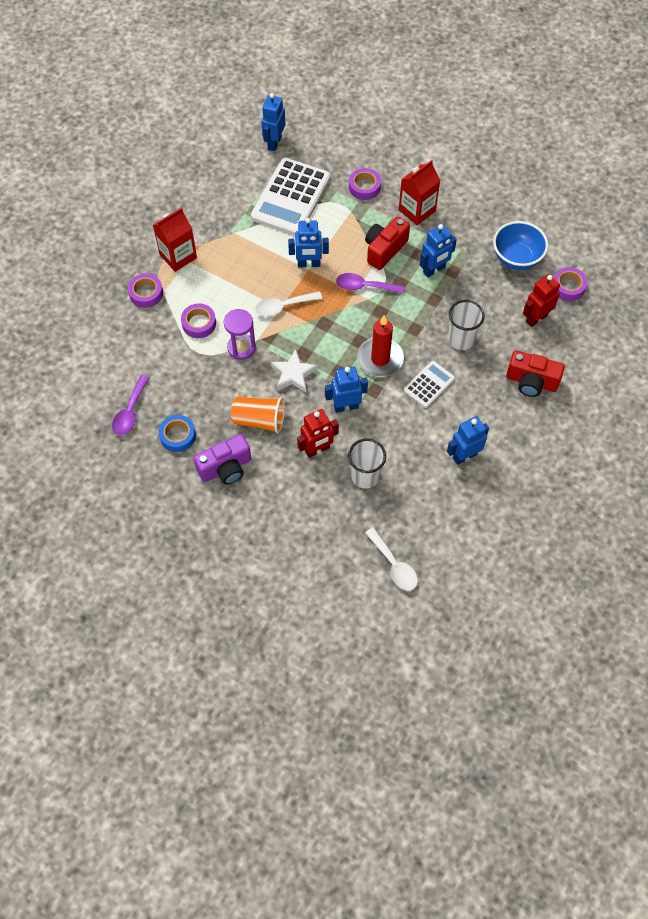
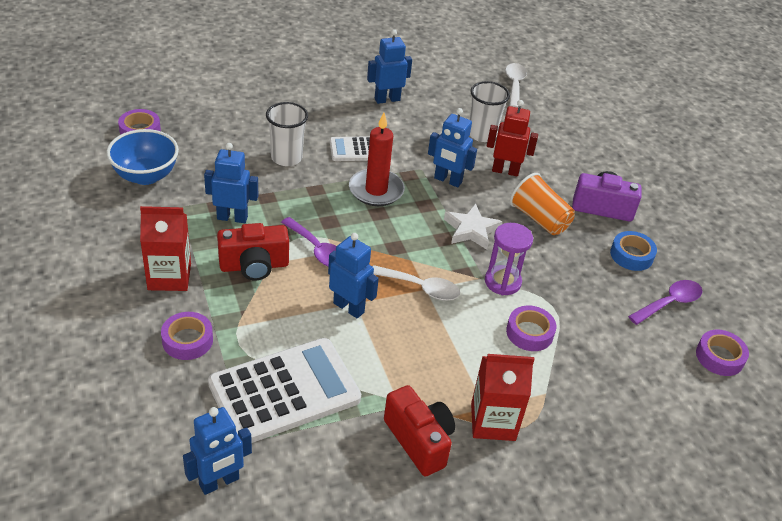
camera: 145 degrees left, 20 degrees down
purple tape [128,274,163,308] -> purple tape moved to [696,330,749,376]
blue robot [447,416,489,465] -> blue robot turned 150 degrees clockwise [367,29,412,104]
red camera [506,350,565,397] -> red camera moved to [384,385,455,477]
red robot [523,274,560,327] -> none

